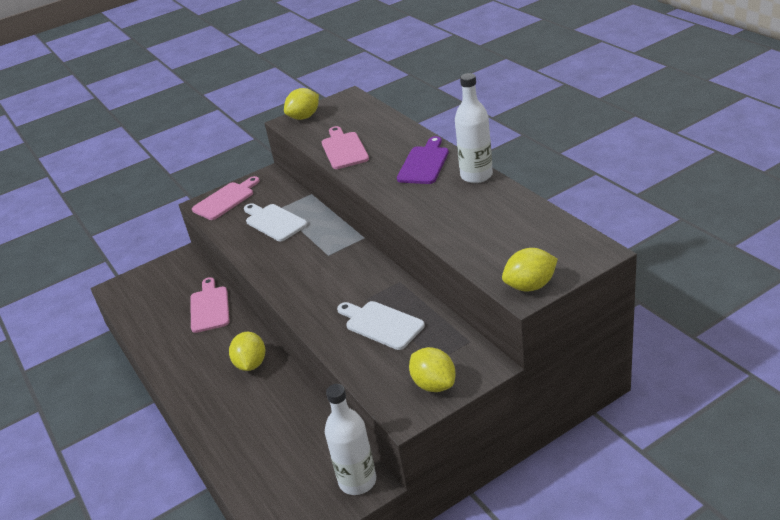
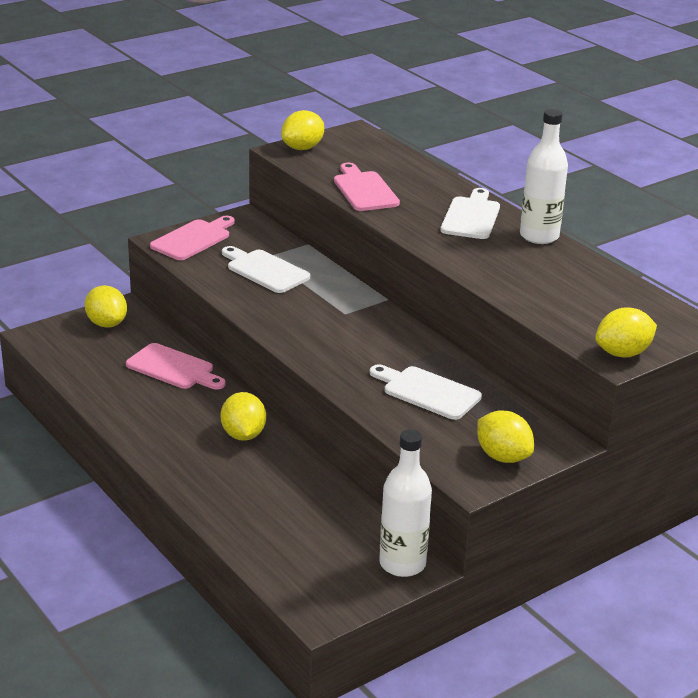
camera: 10 degrees left, 5 degrees down
pink cutting board [190,277,230,333] -> pink cutting board turned 135 degrees clockwise [126,343,225,389]
purple cutting board [397,136,449,184] -> white cutting board [441,188,500,239]
none -> yellow lemon [85,285,127,328]

